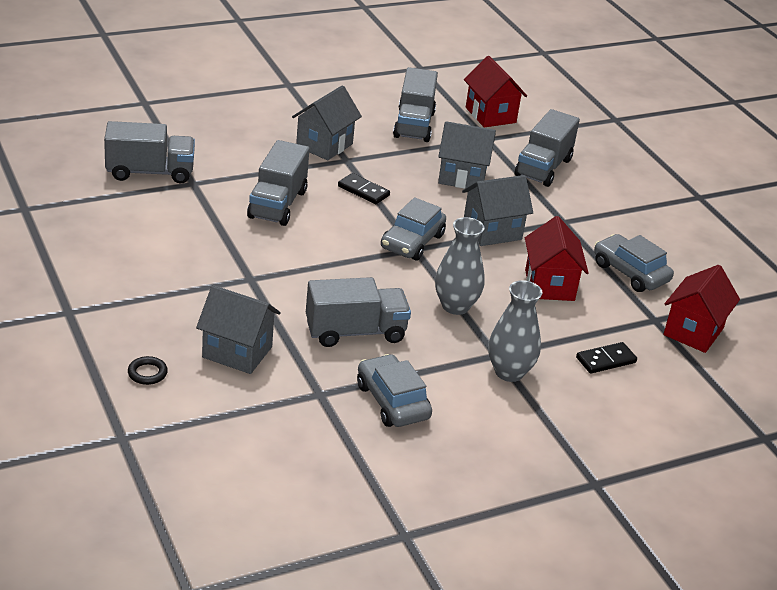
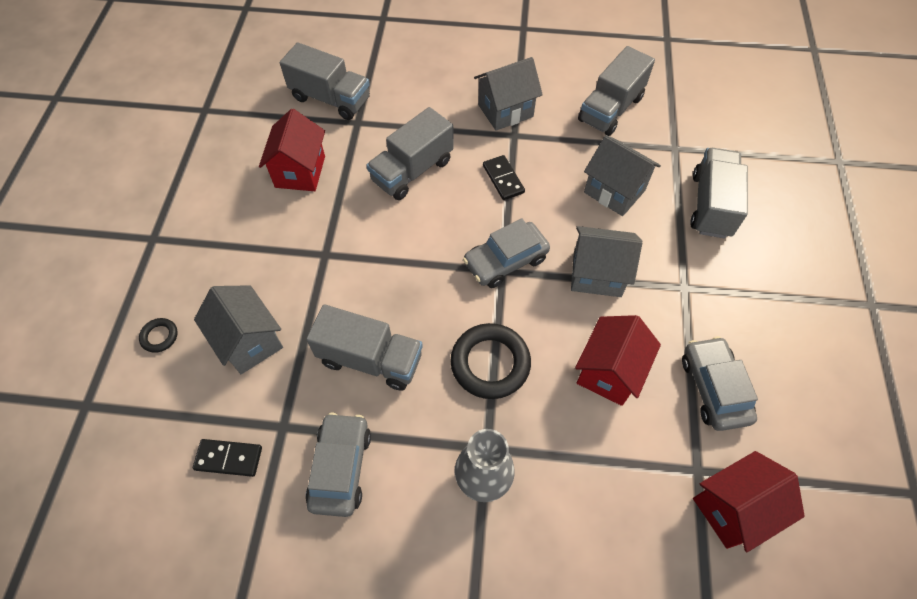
camera: 35 degrees right, 25 degrees up
grey vase [435,217,485,315] -> black ring [450,323,531,399]
red house [464,56,527,128] -> red house moved to [259,109,325,191]
grey truck [515,109,580,187] -> grey truck turned 135 degrees clockwise [690,148,748,239]
black domino [576,342,637,374] -> black domino moved to [193,439,262,477]

